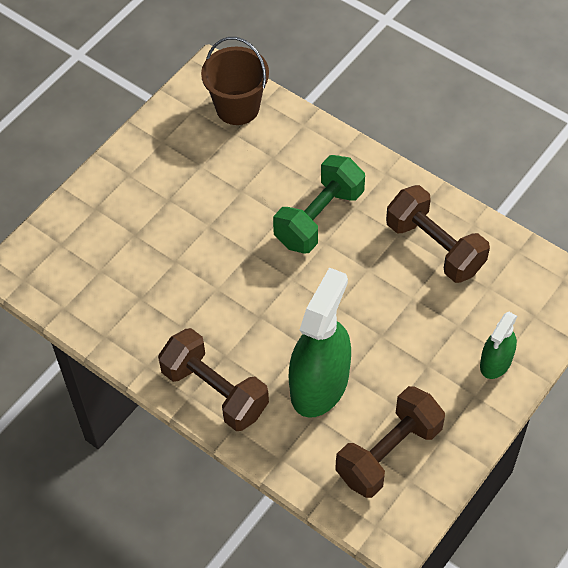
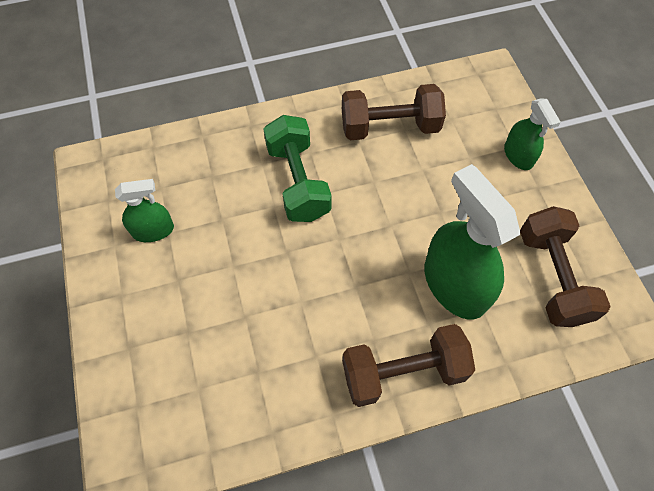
camera: 55 degrees left, 5 degrees up
brown bucket [201,37,269,125] -> none
none -> green spray bottle [115,179,174,242]

